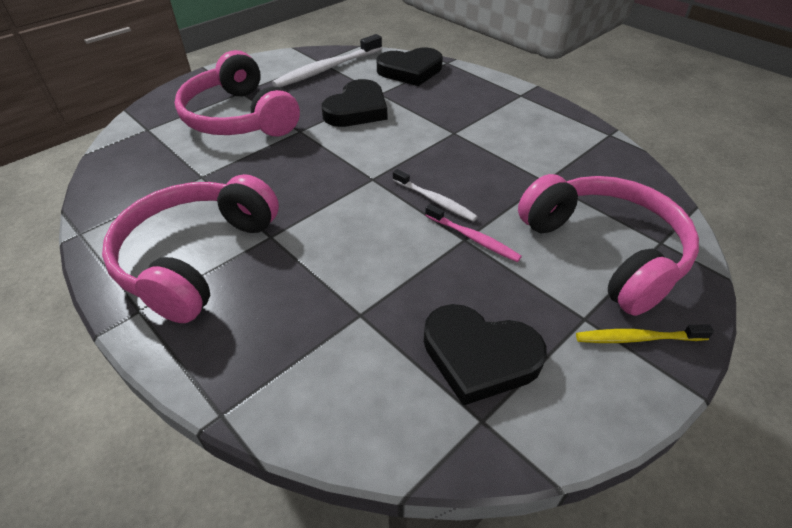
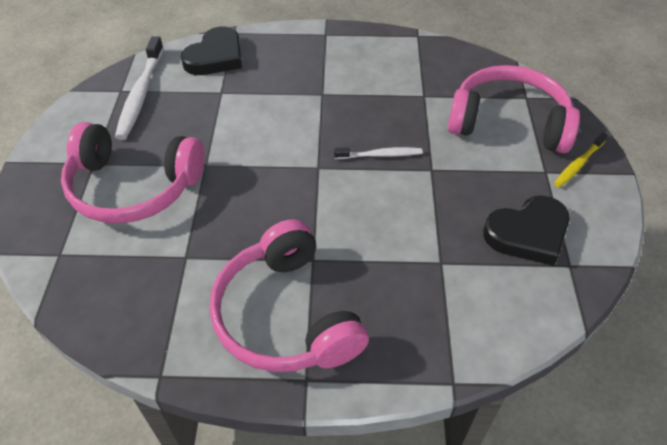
camera: 45 degrees left, 5 degrees up
black heart [322,79,387,127] -> none
pink toothbrush [425,204,522,262] -> none

